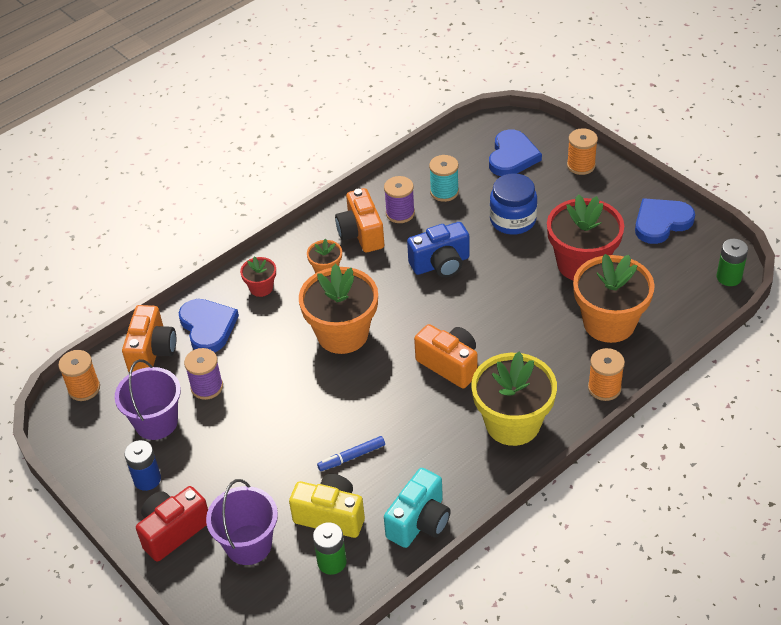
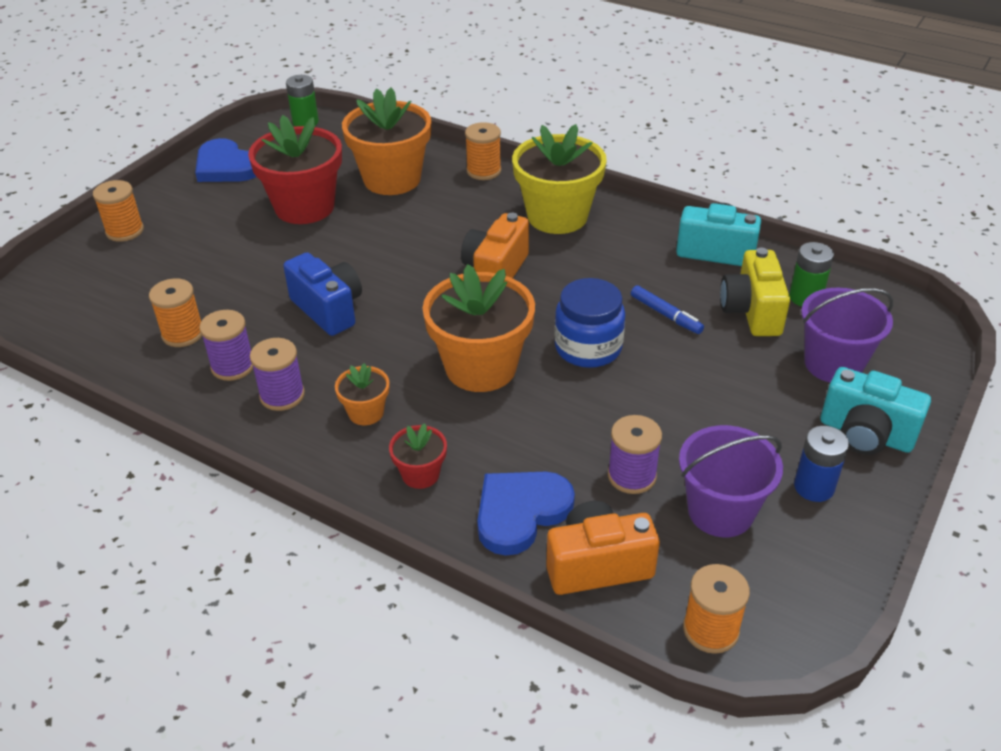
camera: 110 degrees left, 5 degrees down
red camera [136,486,208,562] -> turquoise camera [821,367,931,455]
orange camera [335,188,384,253] -> purple spool [250,338,305,411]
turquoise spool [429,155,459,202] -> orange spool [149,278,202,347]
blue heart [489,129,542,176] -> none
blue jar [489,173,537,235] -> blue jar moved to [554,278,625,368]

